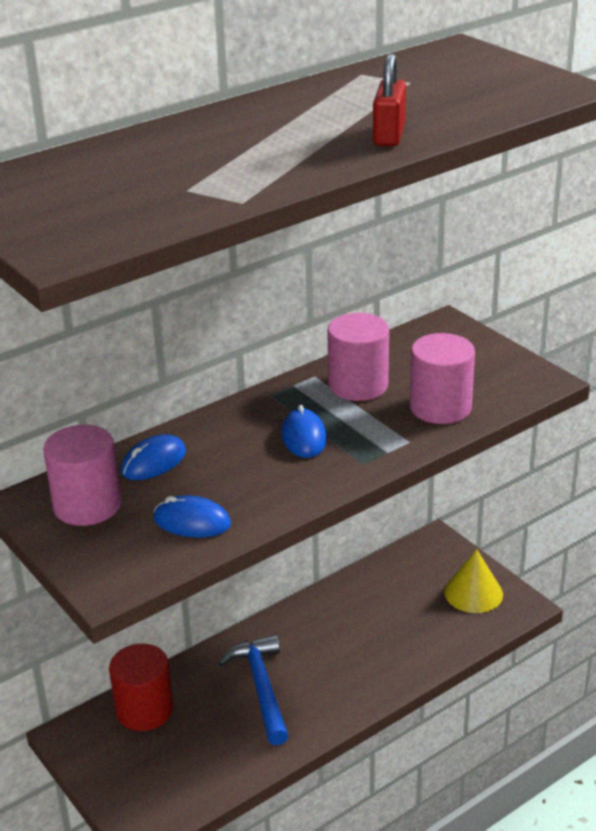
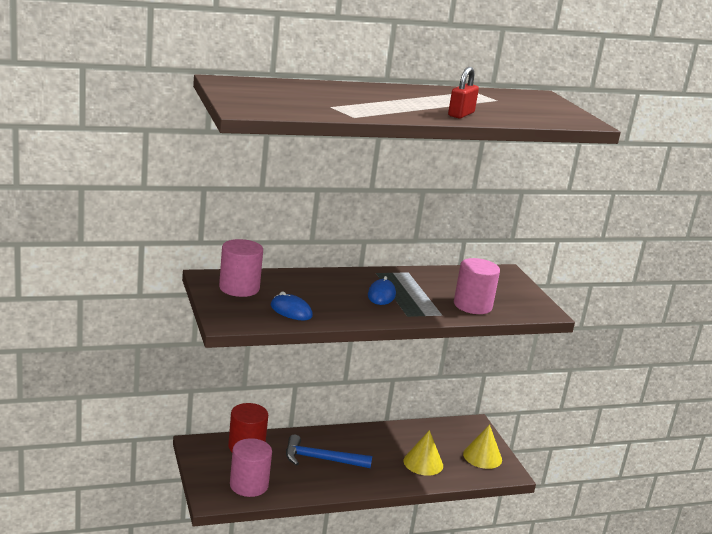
camera: 15 degrees right, 10 degrees down
blue mouse [121,434,186,480] -> none
blue hammer [219,635,288,745] -> blue hammer turned 90 degrees counterclockwise [286,434,372,468]
pink cylinder [327,313,389,401] -> pink cylinder moved to [230,438,272,497]
none -> yellow cone [403,430,443,476]

